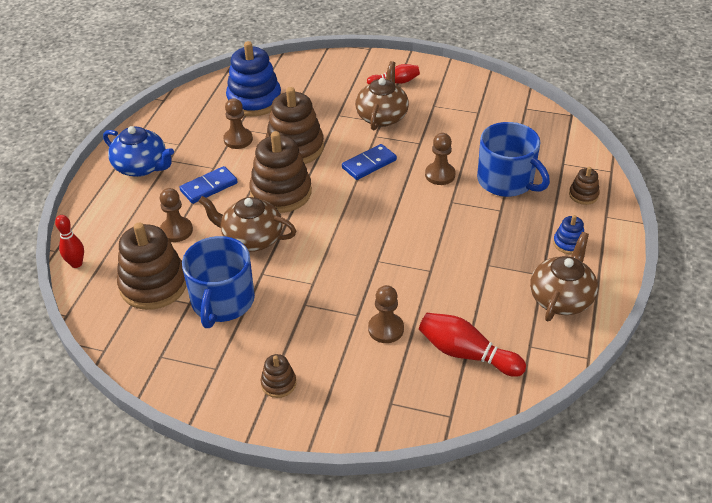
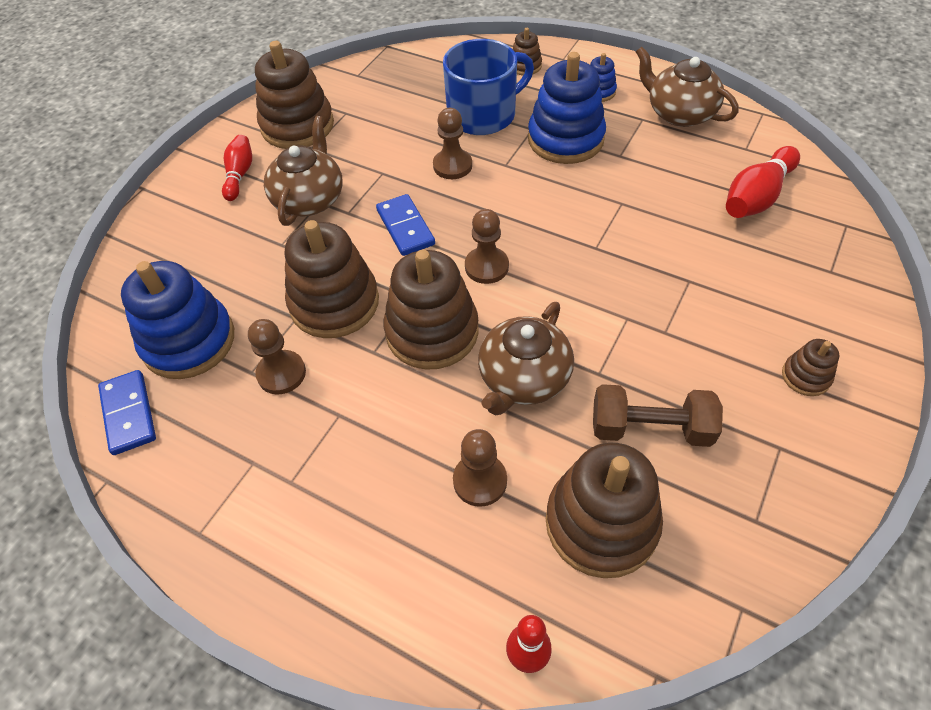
camera: 75 degrees left, 10 degrees up
blue teapot [103,126,174,177] -> none
blue domino [179,166,238,204] -> blue domino moved to [98,370,156,455]
blue mug [182,236,255,328] -> brown dumbbell [593,384,723,447]
brown teapot [355,61,409,130] -> brown teapot turned 75 degrees clockwise [264,116,343,226]
brown pawn [368,285,404,343] -> brown pawn moved to [465,209,509,284]
none -> brown stacking toy [255,41,334,149]
none -> blue stacking toy [528,52,606,164]

